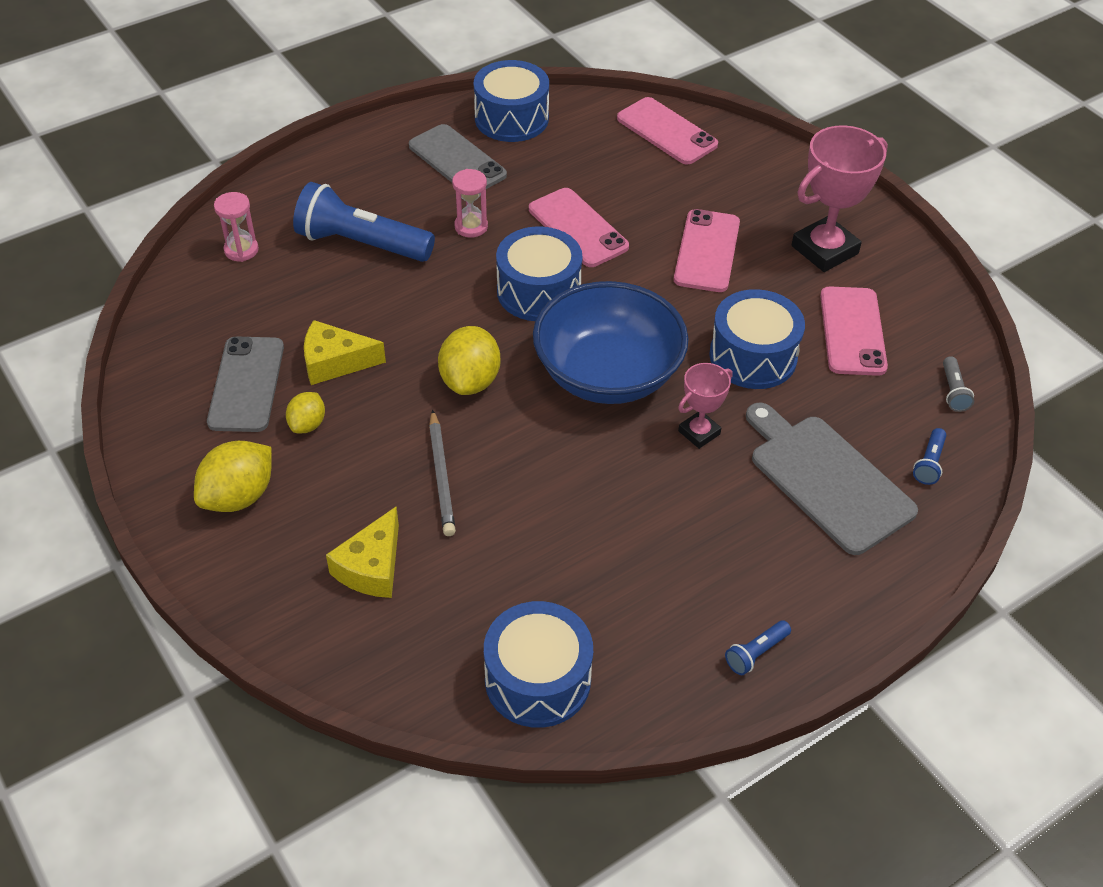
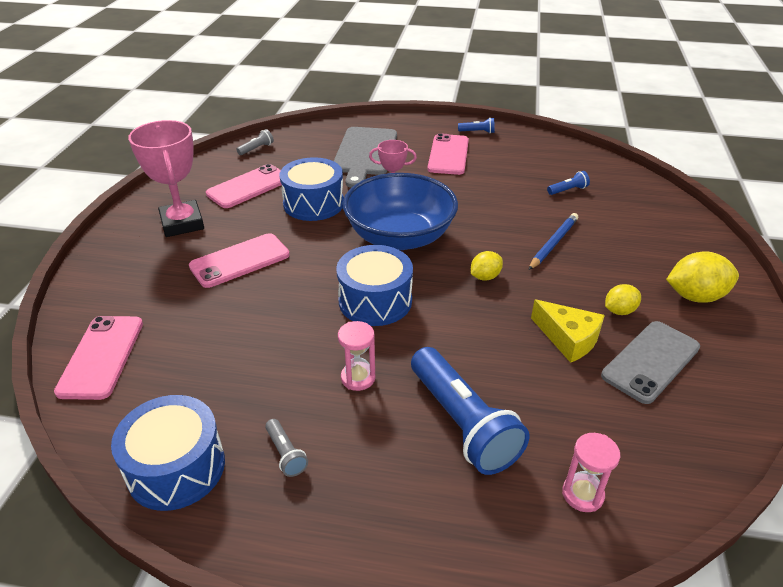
camera: 135 degrees left, 10 degrees down
yellow cheese [326,506,399,598] -> none
grey phone [409,124,507,189] -> grey flashlight [265,419,308,477]
grey pencil [429,410,456,536] -> blue pencil [529,213,578,270]
yellow lemon [438,326,500,395] -> yellow lemon [471,251,503,281], size x0.59
blue drum [484,601,593,728] -> none
pink phone [529,188,629,267] -> pink phone moved to [427,133,469,175]
pink trophy [791,125,888,272] -> pink trophy turned 60 degrees clockwise [128,120,204,237]
blue flashlight [913,428,946,485] -> blue flashlight moved to [547,171,590,195]

